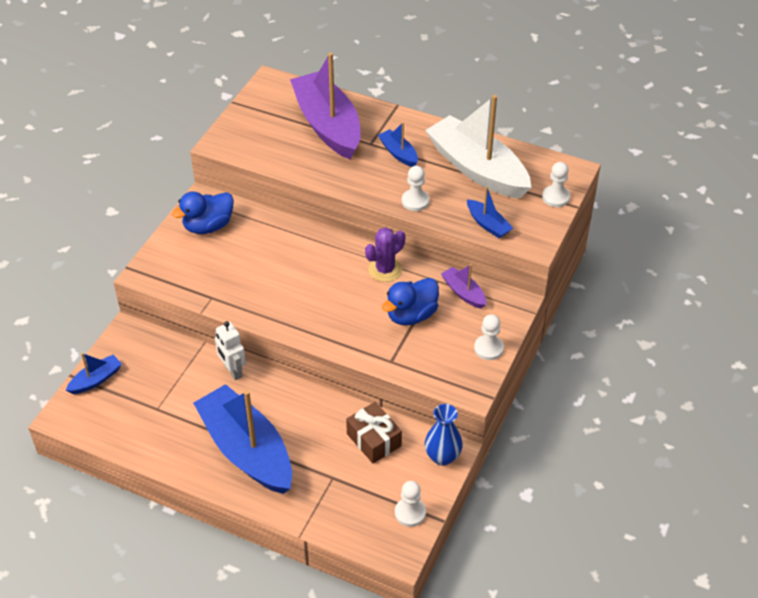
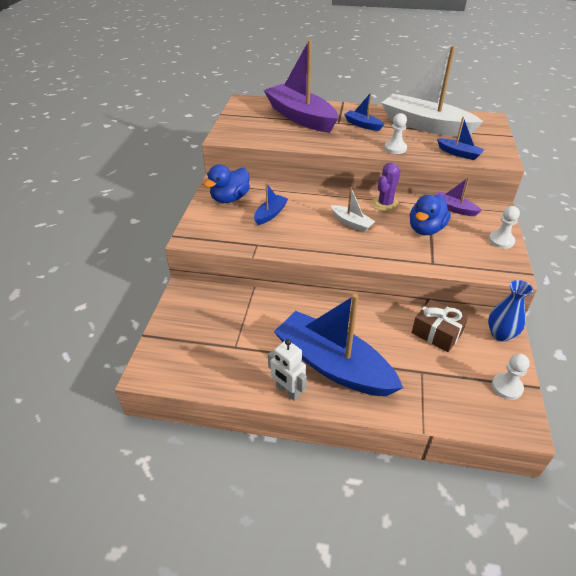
camera: 15 degrees left, 5 degrees down
blue boat [66,353,122,394] -> blue boat moved to [254,183,288,225]
white robot [215,321,246,380] -> white robot moved to [268,339,307,401]
white pawn [542,162,570,207] -> none
none -> white boat [331,187,376,232]

